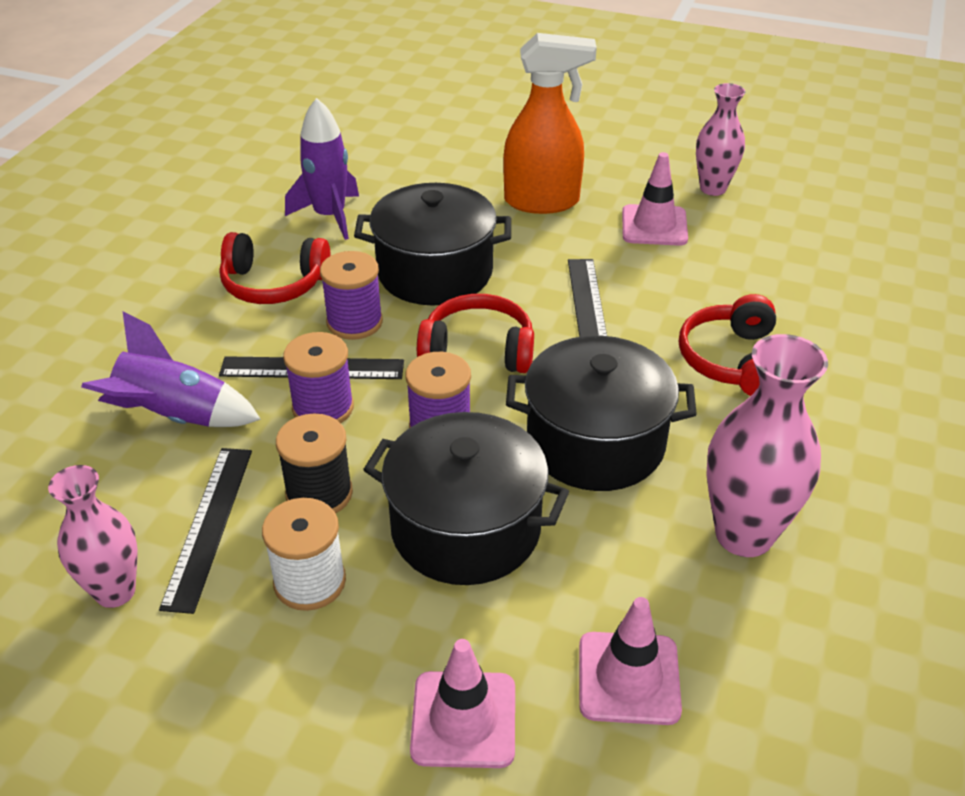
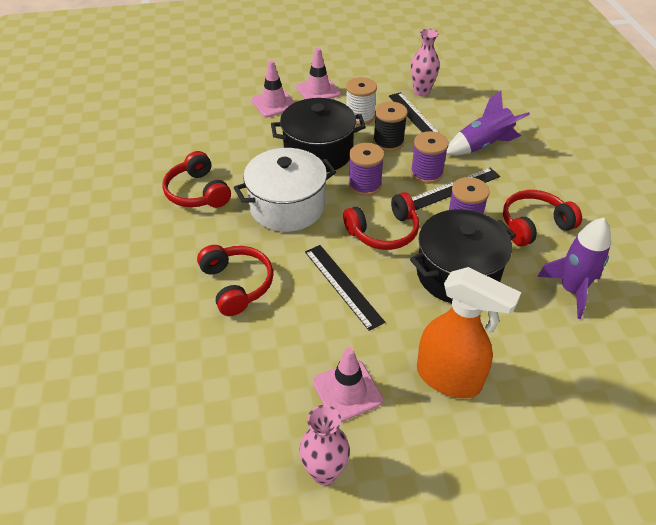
camera: 150 degrees right, 5 degrees up
orange spray bottle [503,33,597,214] -> orange spray bottle turned 120 degrees counterclockwise [417,267,521,398]
black pot [506,336,697,491] -> white pot [234,148,336,232]
pink traffic cone [579,597,682,725] -> pink traffic cone moved to [296,48,341,99]
pink vase [706,334,828,557] -> red headphones [162,151,231,208]

